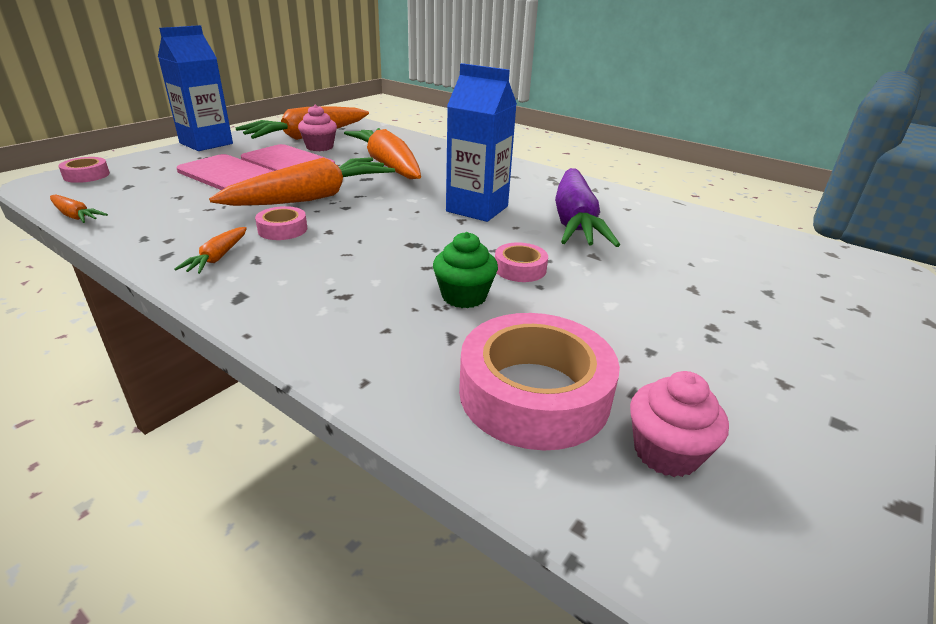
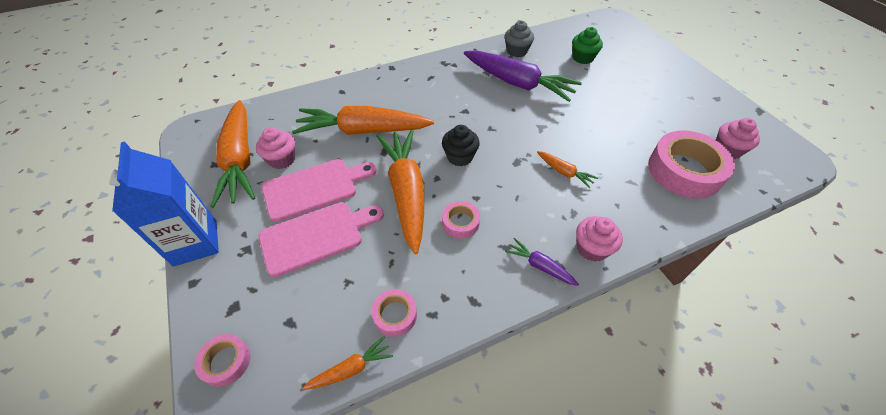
camera: 60 degrees left, 20 degrees up
orange carrot [174,227,247,274] -> orange carrot moved to [537,151,598,189]
green cupcake [433,232,498,308] -> green cupcake moved to [572,27,603,64]
blue carton [446,63,517,222] -> none
pink tape [495,242,548,282] -> pink tape moved to [372,289,417,337]
none -> black cupcake [442,125,480,166]
none -> grey cupcake [504,21,534,57]
none -> purple carrot [505,238,579,286]
none -> pink cupcake [576,216,623,262]

